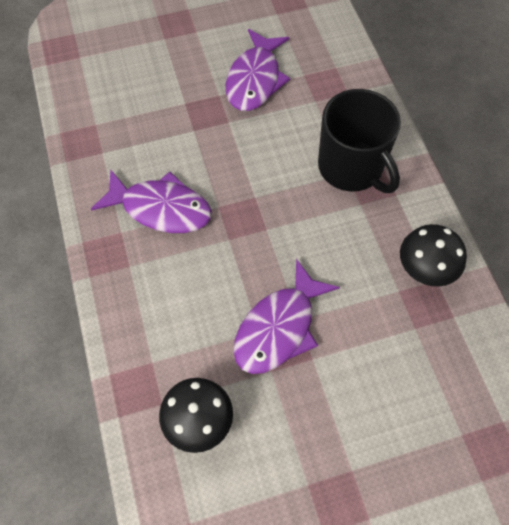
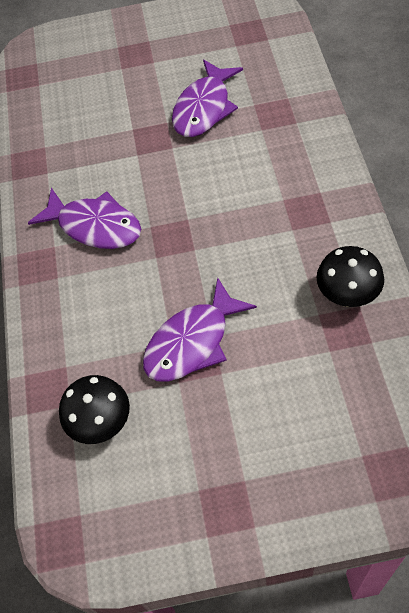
camera: 15 degrees right, 5 degrees down
black mug [318,89,401,193] -> none

